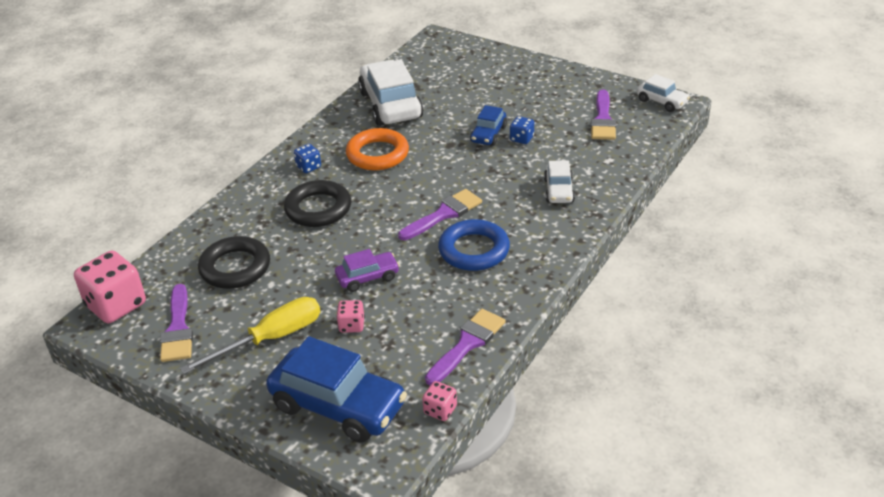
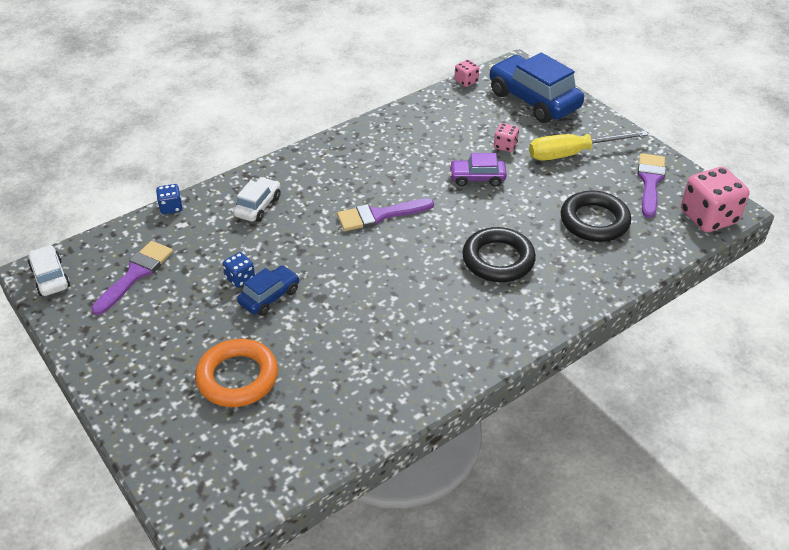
camera: 160 degrees left, 5 degrees up
blue dice [294,144,321,173] -> blue dice moved to [156,184,183,214]
orange ring [346,128,409,170] -> orange ring moved to [195,339,278,407]
white car [358,59,423,126] -> none
purple brush [425,309,505,385] -> none
blue ring [438,219,510,271] -> none

